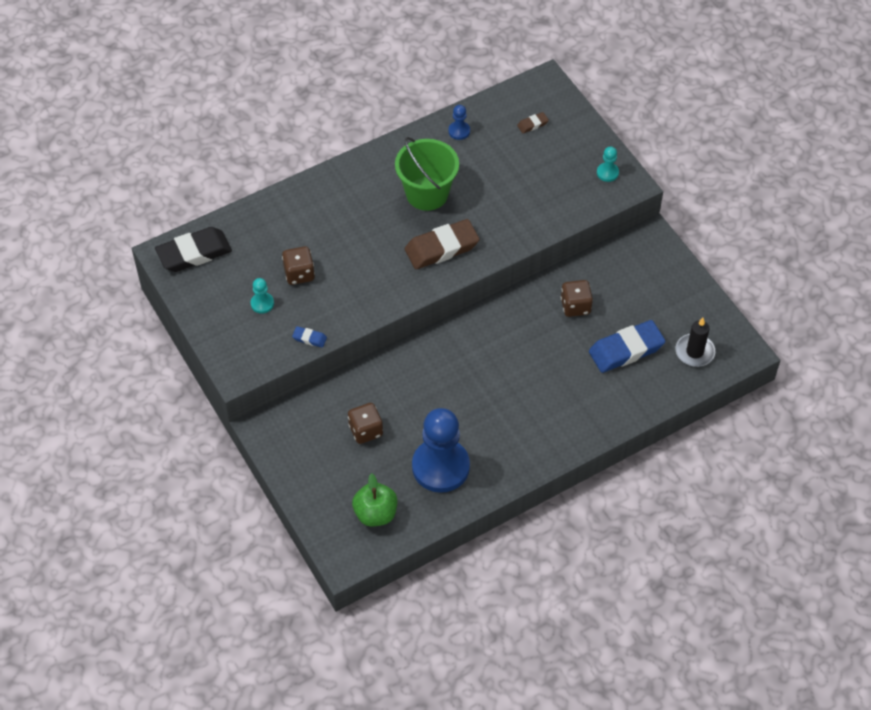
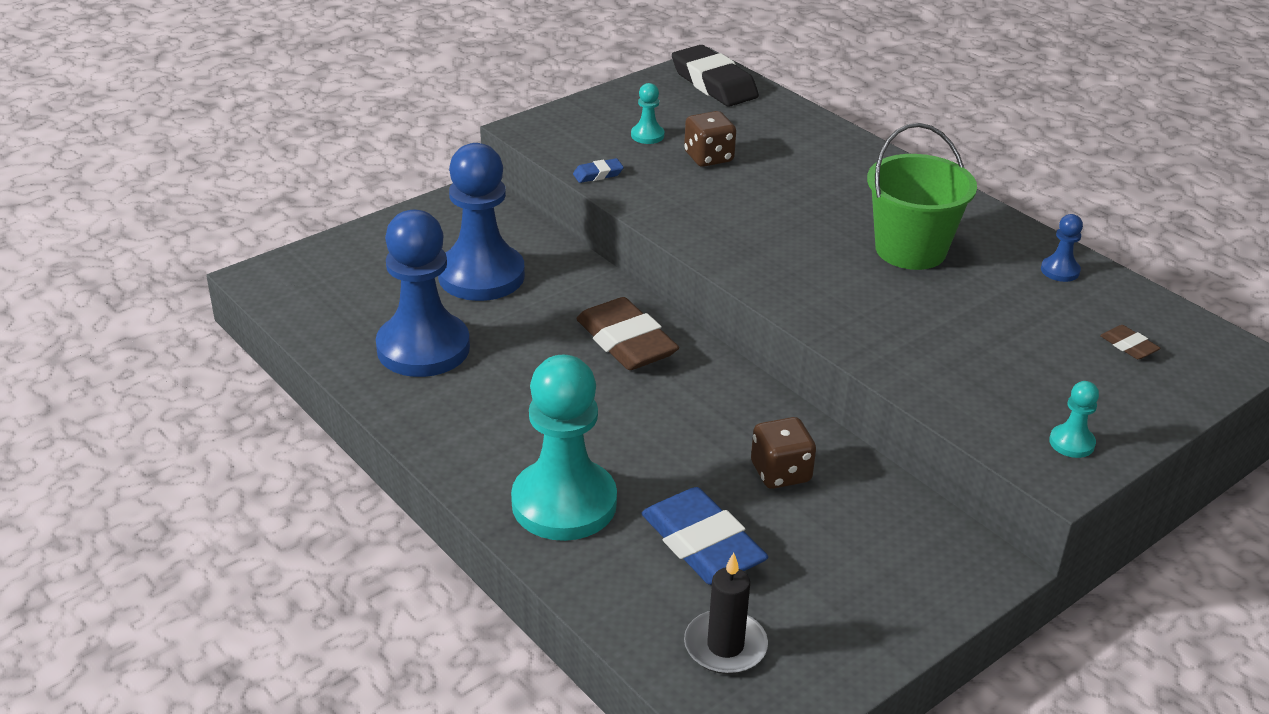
camera: 80 degrees right, 20 degrees down
blue eraser [292,326,327,348] -> blue eraser turned 60 degrees clockwise [573,158,624,183]
brown dice [348,403,383,444] -> blue pawn [438,143,525,301]
green apple [352,473,397,526] -> none
brown eraser [405,219,480,269] -> brown eraser moved to [576,297,679,370]
none -> turquoise pawn [511,355,617,541]

